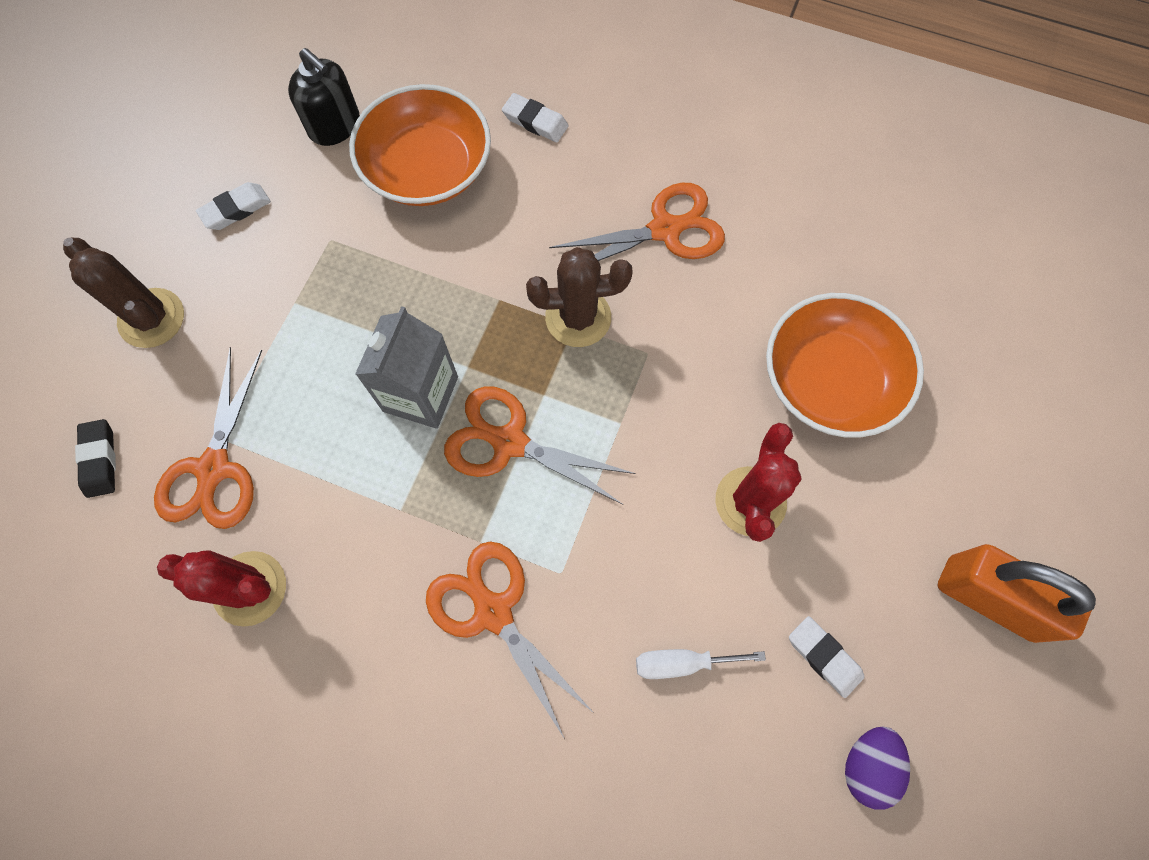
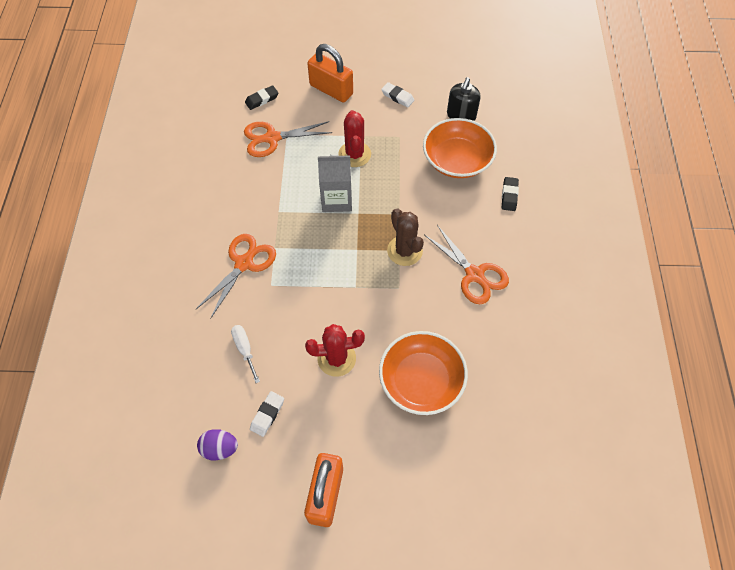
camera: 70 degrees right, 10 degrees down
brown cactus [63,238,184,348] -> orange padlock [307,44,353,102]
red cactus [157,550,286,627] -> red cactus moved to [338,110,371,167]
orange scissors [444,386,636,505] -> none
white eraser [502,93,568,142] -> black eraser [502,177,519,211]

